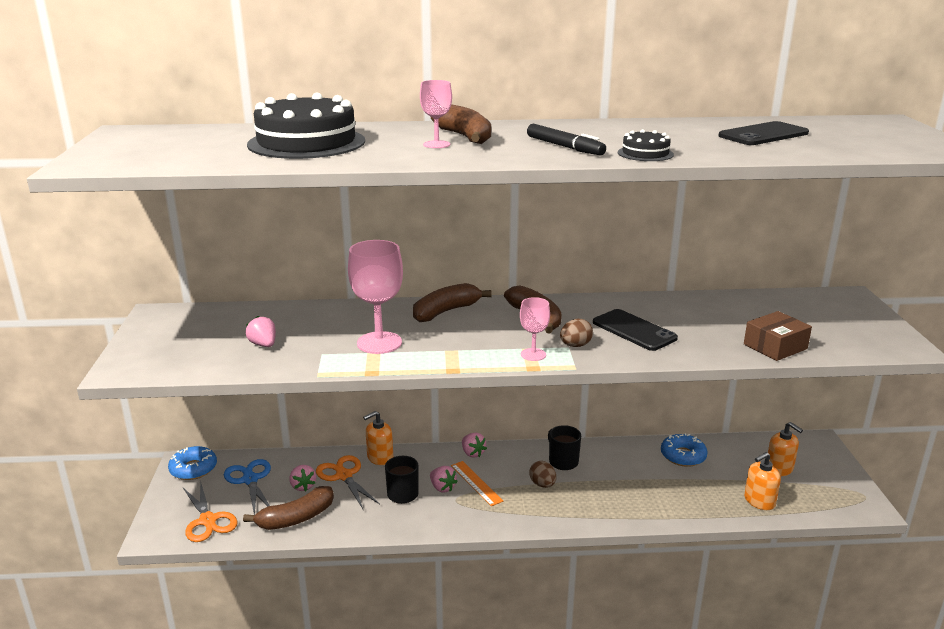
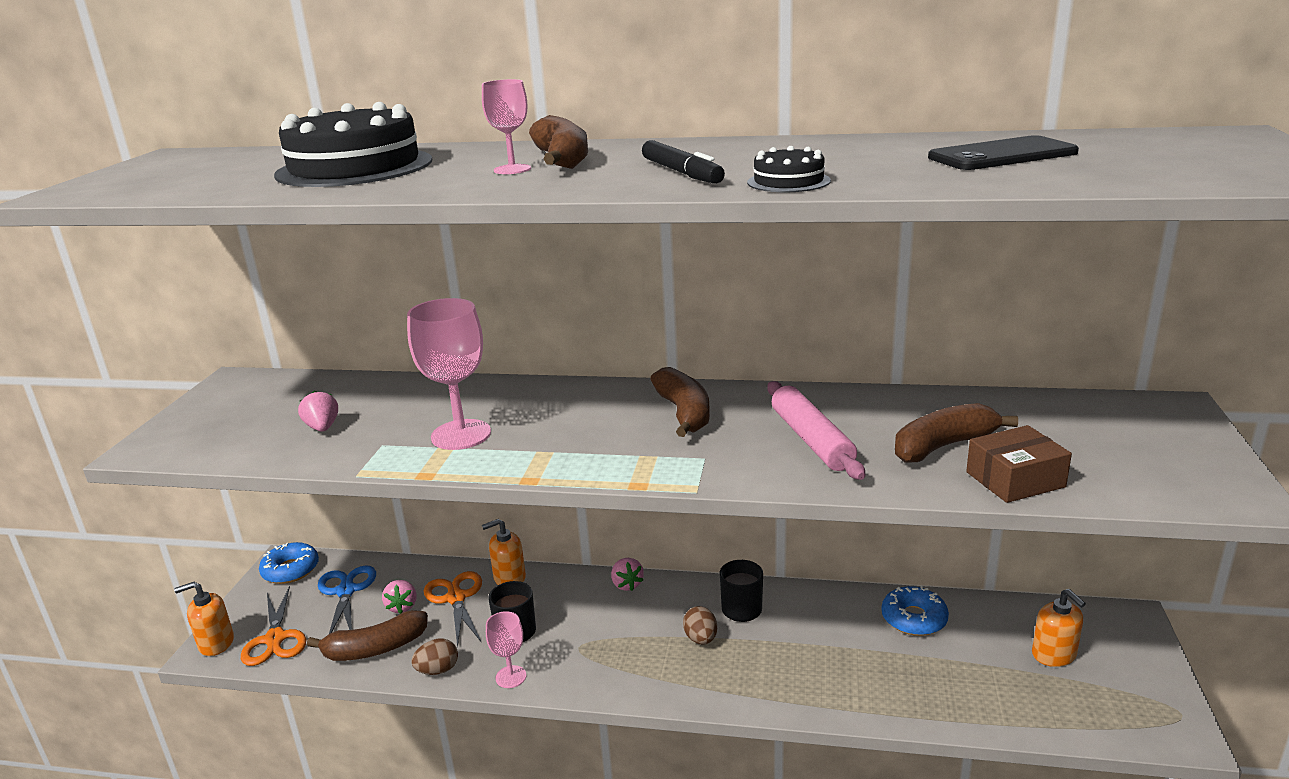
camera: 15 degrees right, 0 degrees up
brown banana [413,283,492,322] -> brown banana moved to [895,403,1018,463]
pink strawberry [430,466,458,493] -> none
orange ruler [451,461,503,506] -> none
pink goblet [520,297,550,361] -> pink goblet moved to [486,611,526,688]
brown egg [560,319,593,347] -> brown egg moved to [411,638,458,675]
black phone [593,309,678,351] -> pink rolling pin [767,381,865,480]
orange soap dispenser [744,452,781,510] -> orange soap dispenser moved to [174,582,234,656]

